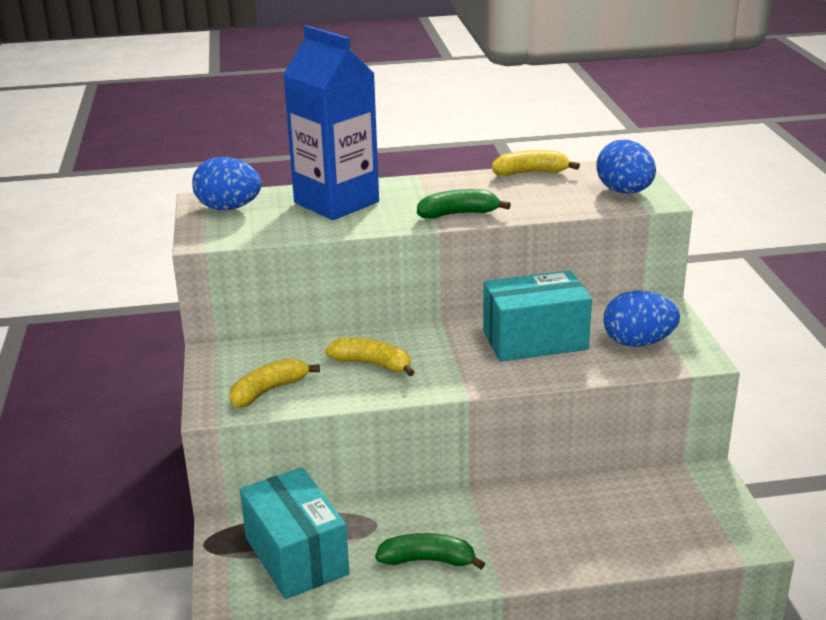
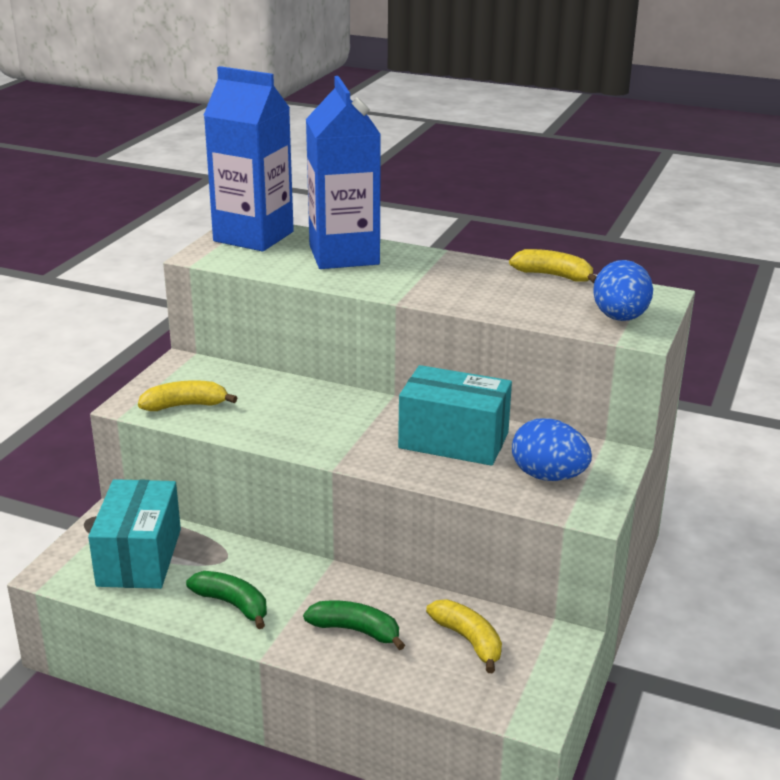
camera: 30 degrees right, 0 degrees up
blue egg [192,157,262,210] -> blue carton [204,66,294,252]
yellow banana [325,337,415,377] -> yellow banana moved to [426,599,502,673]
green banana [417,189,511,219] -> green banana moved to [303,601,405,650]

